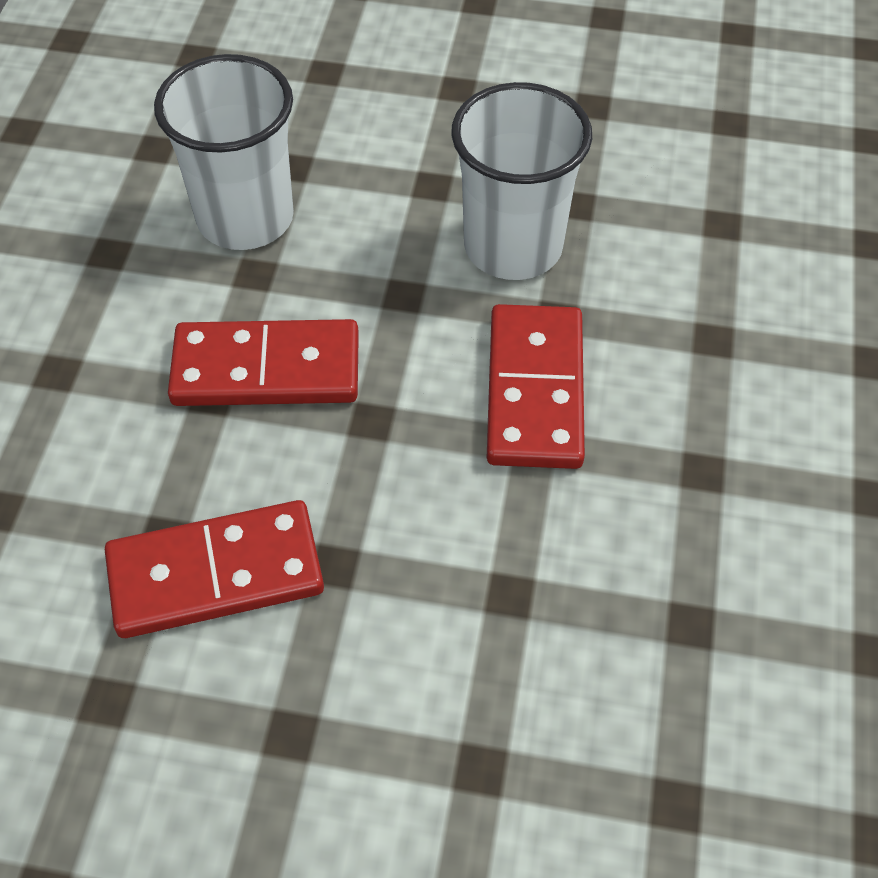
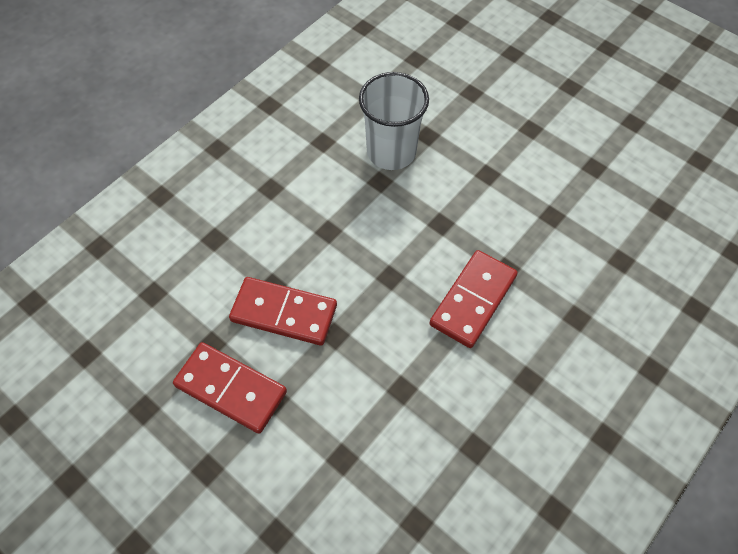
camera: 30 degrees right, 5 degrees up
red domino [168,319,359,406] -> red domino moved to [173,342,287,434]
white cup [451,82,592,280] -> none

